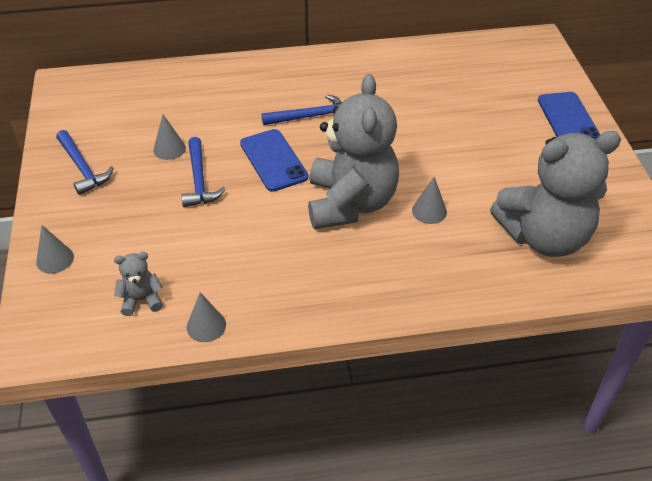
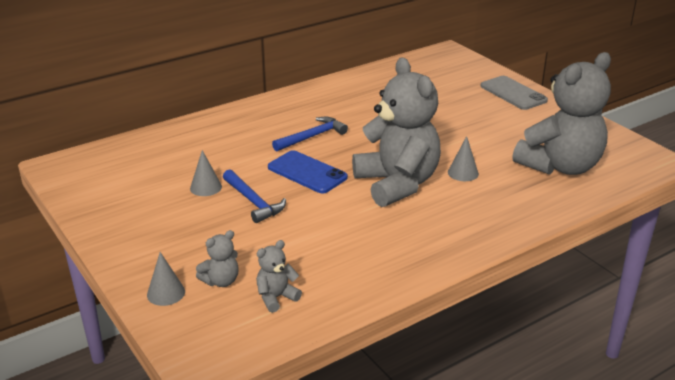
camera: 25 degrees left, 15 degrees down
blue hammer [56,130,114,195] -> none
grey cone [187,292,226,342] -> none
blue phone [538,92,600,140] -> grey phone [481,76,548,110]
none -> grey teddy bear [196,230,239,287]

